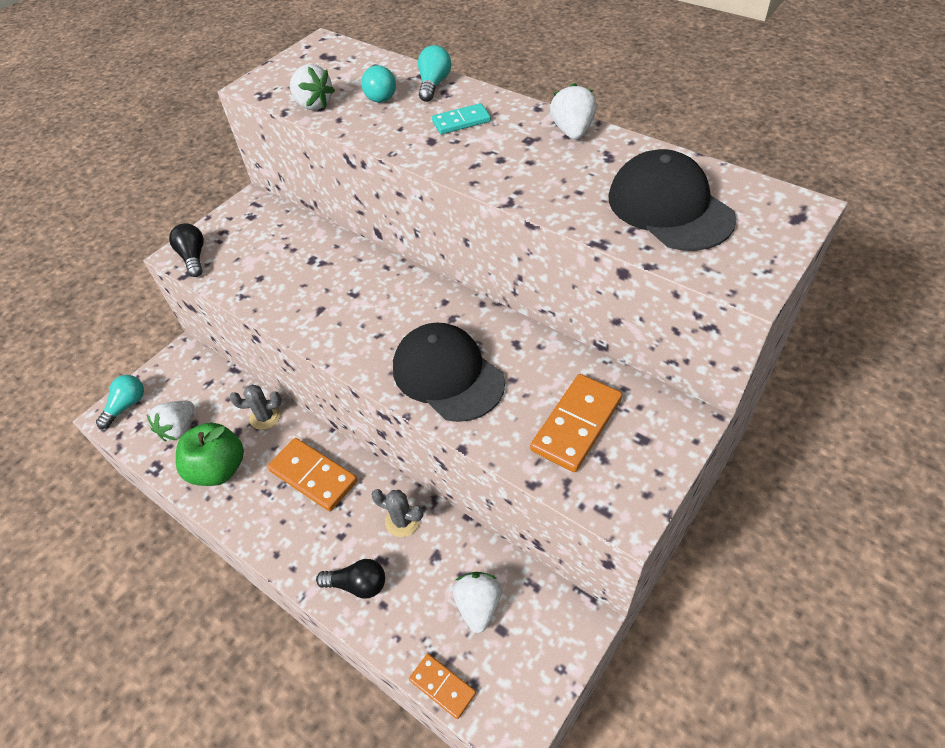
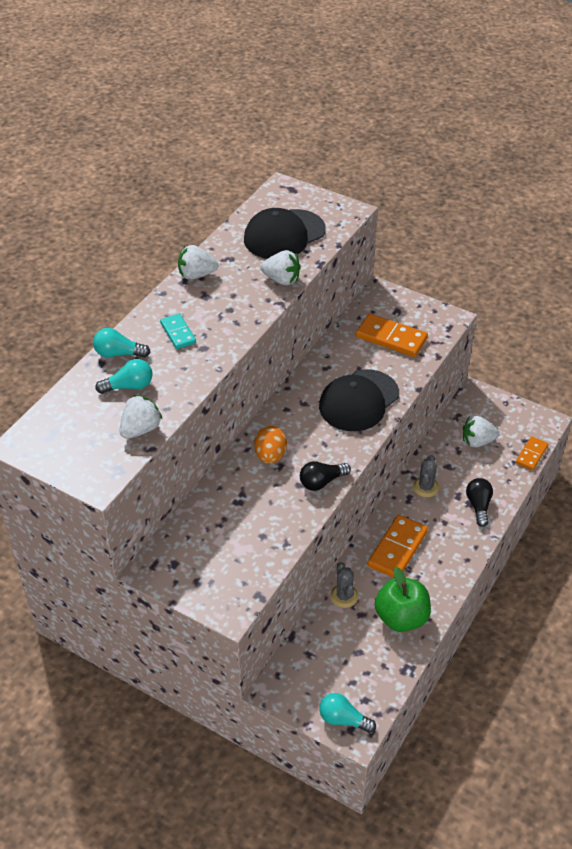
camera: 100 degrees left, 5 degrees down
white strawberry [147,401,194,441] -> white strawberry moved to [261,250,301,285]
black light bulb [169,223,204,277] -> black light bulb moved to [300,461,351,491]
none -> orange egg [254,426,287,464]

